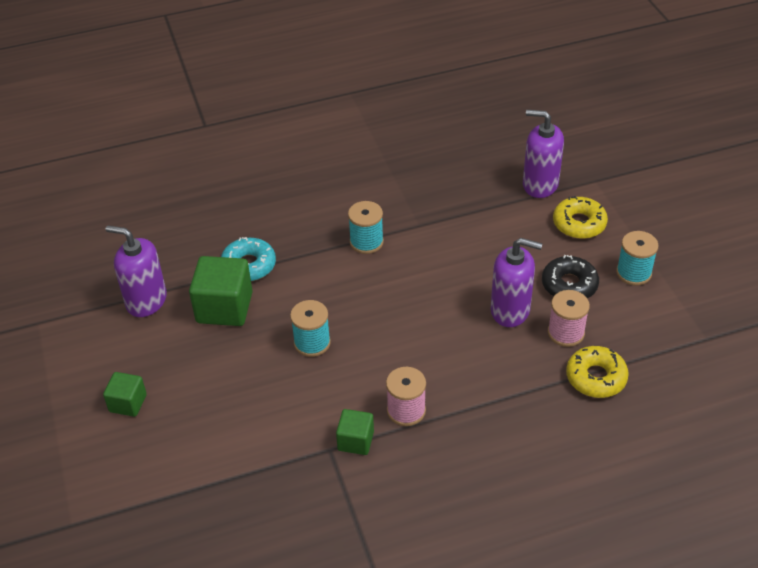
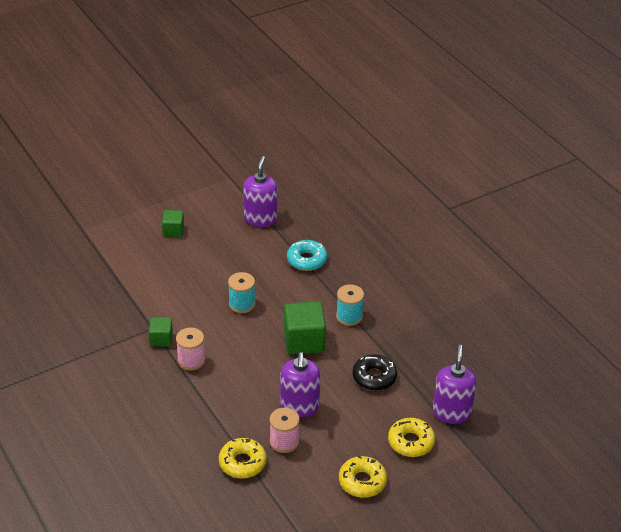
camera: 75 degrees right, 5 degrees down
green cube [189,256,253,326] -> green cube moved to [284,301,326,354]
black donut [542,255,599,298] -> black donut moved to [352,354,397,391]
turquoise spool [616,231,658,286] -> yellow donut [339,456,387,498]

